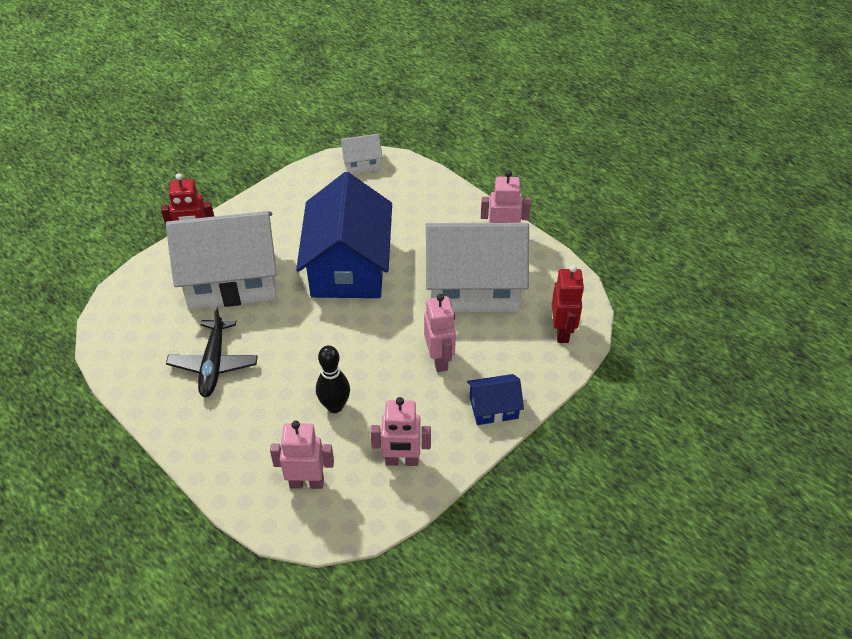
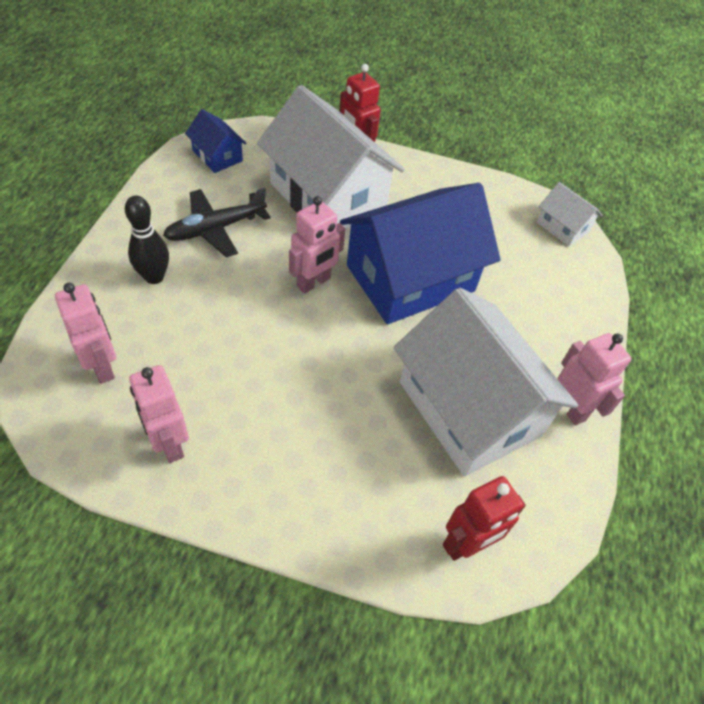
camera: 55 degrees right, 5 degrees up
black bowling pin [316,345,350,413] -> black bowling pin moved to [125,196,169,284]
pink robot [424,294,456,372] -> pink robot moved to [289,196,345,294]
blue house [467,374,524,425] -> blue house moved to [185,109,247,173]

